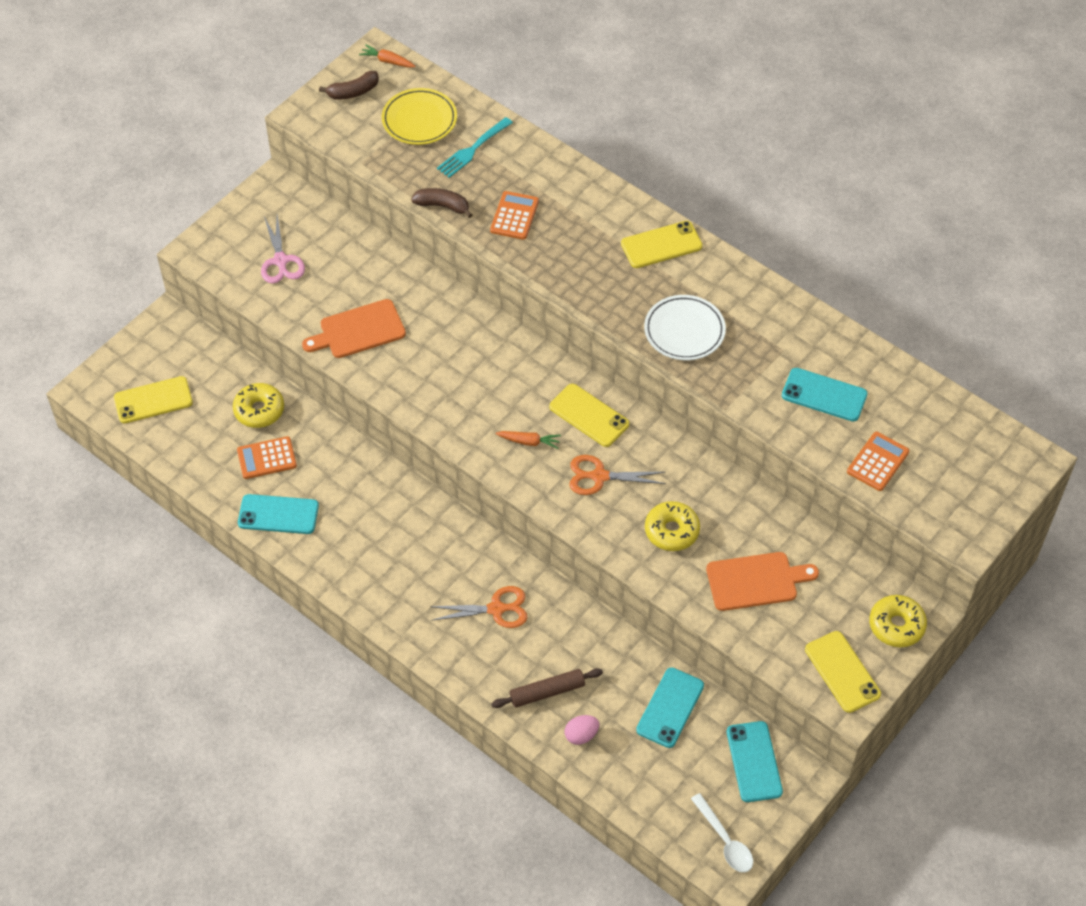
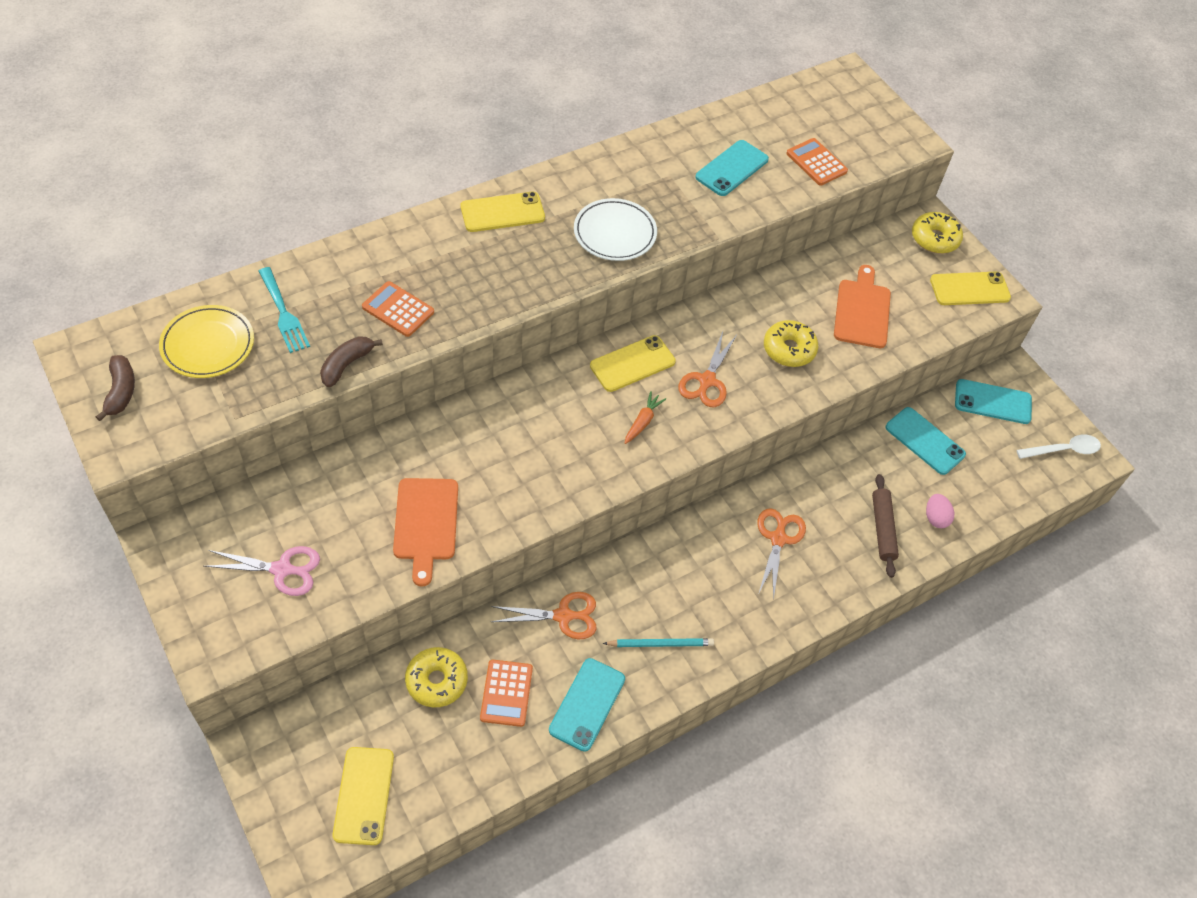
camera: 75 degrees left, 0 degrees up
orange carrot [359,44,416,68] -> none
yellow phone [621,221,702,268] -> yellow phone turned 75 degrees clockwise [460,192,545,232]
none -> orange scissors [491,592,597,639]
none -> turquoise pencil [603,638,714,647]

